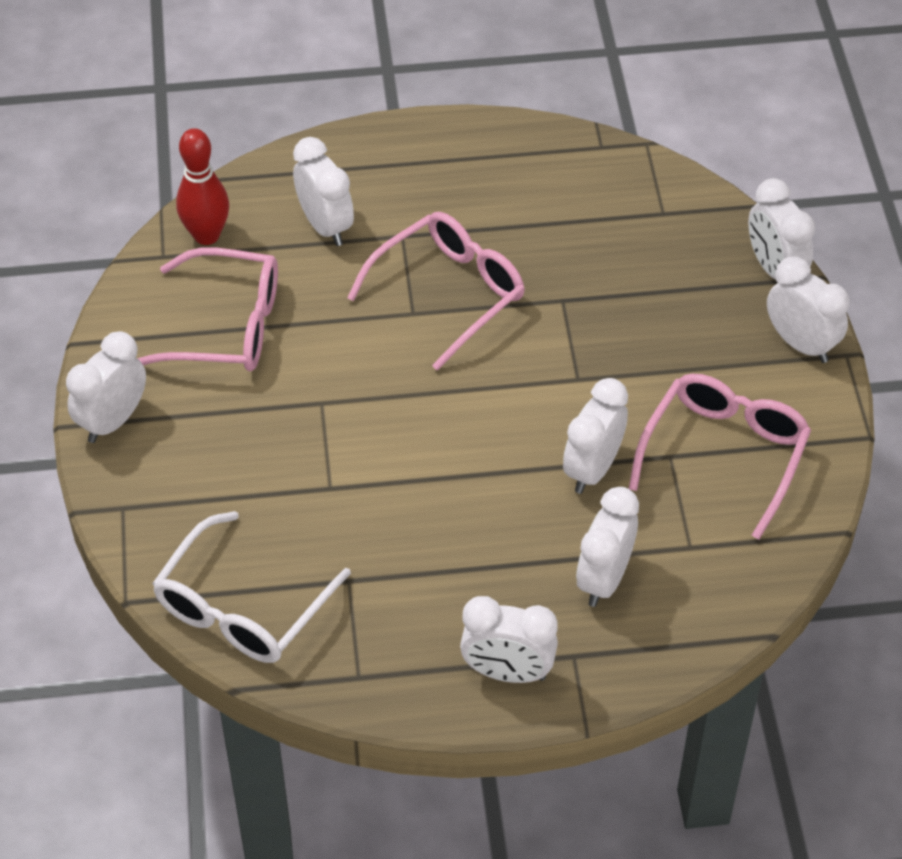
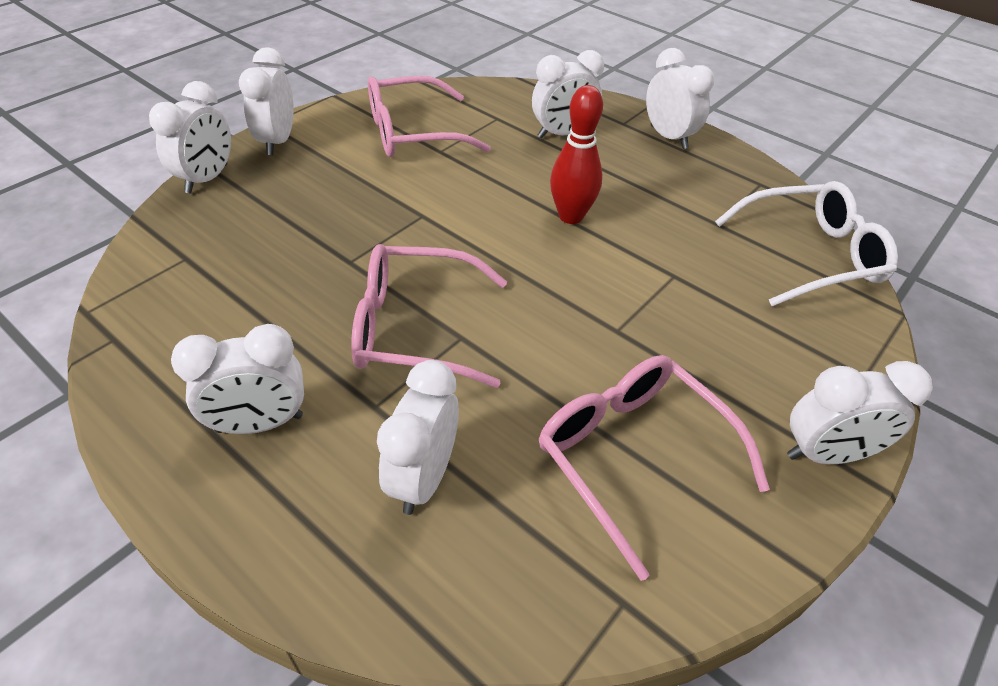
camera: 135 degrees left, 5 degrees down
red bowling pin [176,128,229,245] -> red bowling pin moved to [550,85,603,224]
white clock [563,378,628,494] -> white clock moved to [171,324,304,434]

